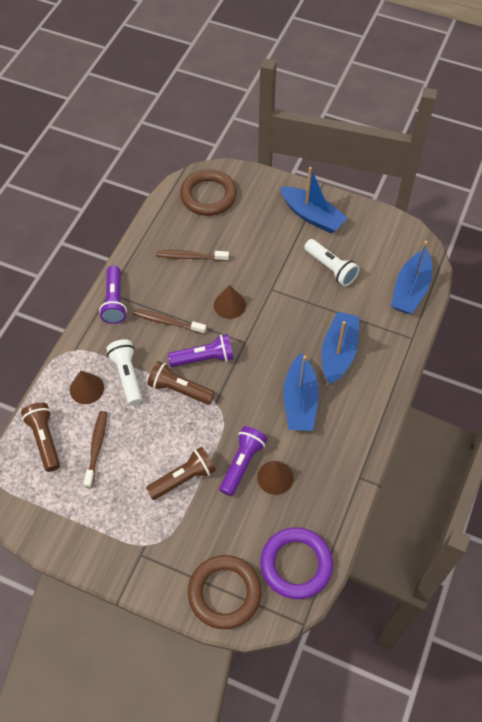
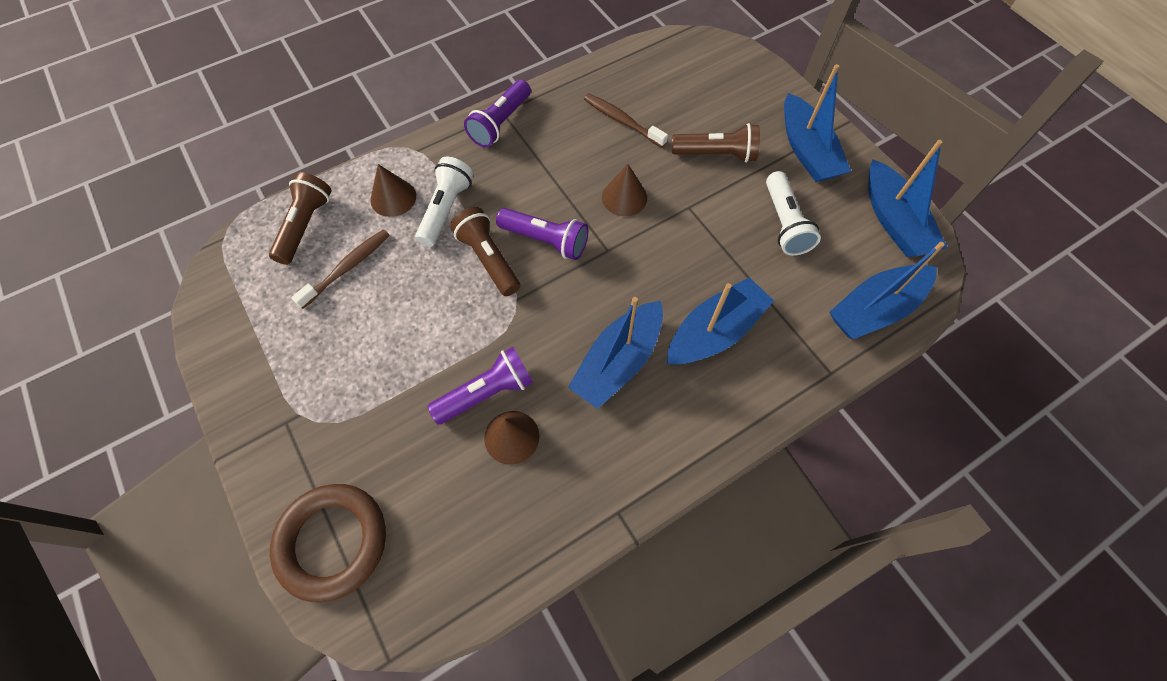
camera: 35 degrees right, 5 degrees up
brown toothbrush [133,309,206,334] -> none
brown flashlight [146,447,216,500] -> brown flashlight moved to [672,123,760,163]
brown ring [180,169,237,216] -> none
purple ring [260,527,333,599] -> none
none -> blue boat [868,140,948,257]

